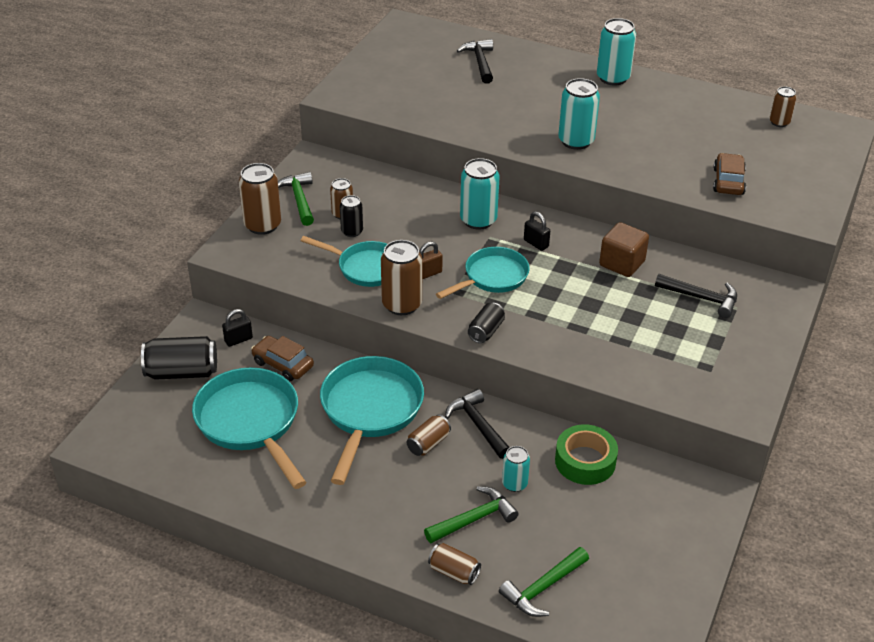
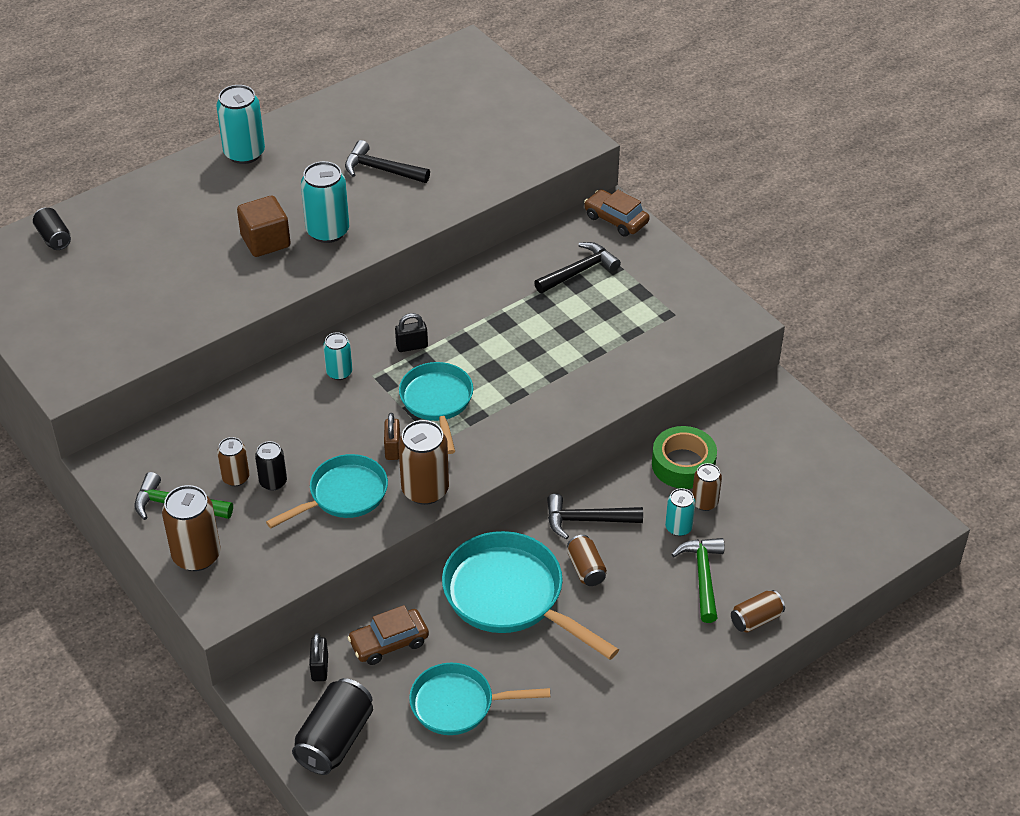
camera: 60 degrees left, 5 degrees up
turquoise pan [192,368,307,489] -> turquoise pan [409,663,550,735], size x0.65
black hammer [457,39,493,84] -> black hammer moved to [345,140,430,183]
turquoise can [460,158,500,230] -> turquoise can [323,332,352,380], size x0.59
black can [468,303,505,343] -> black can moved to [33,208,71,250]
green hammer [499,547,589,617] -> none
brown cube [599,222,649,277] -> brown cube moved to [237,196,291,257]
brown car [713,153,746,195] -> brown car moved to [584,189,650,236]
brown can [769,86,796,127] -> brown can moved to [692,463,722,511]

